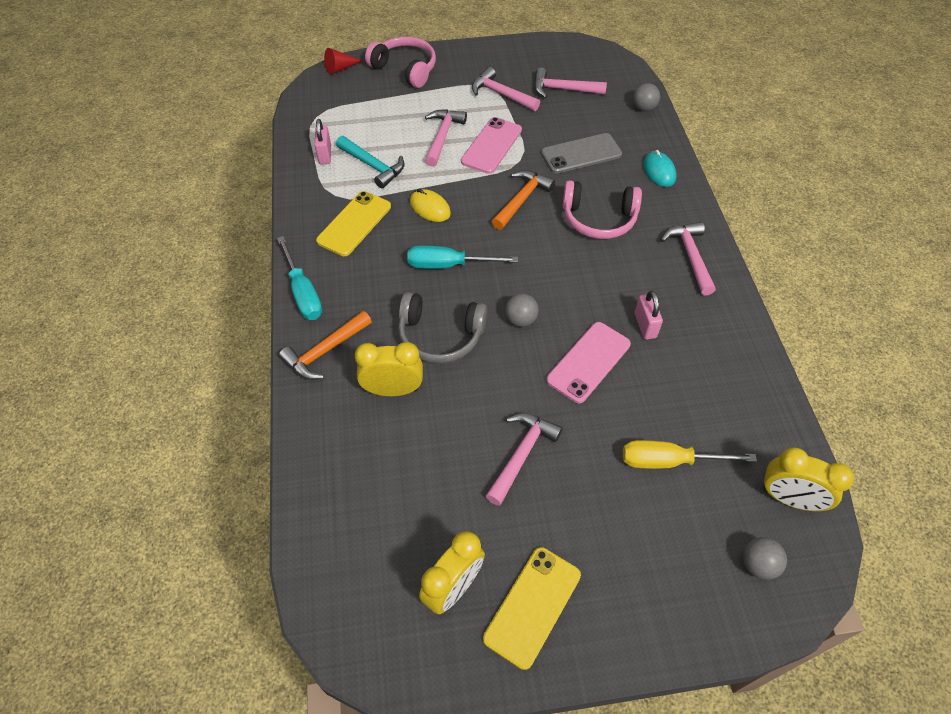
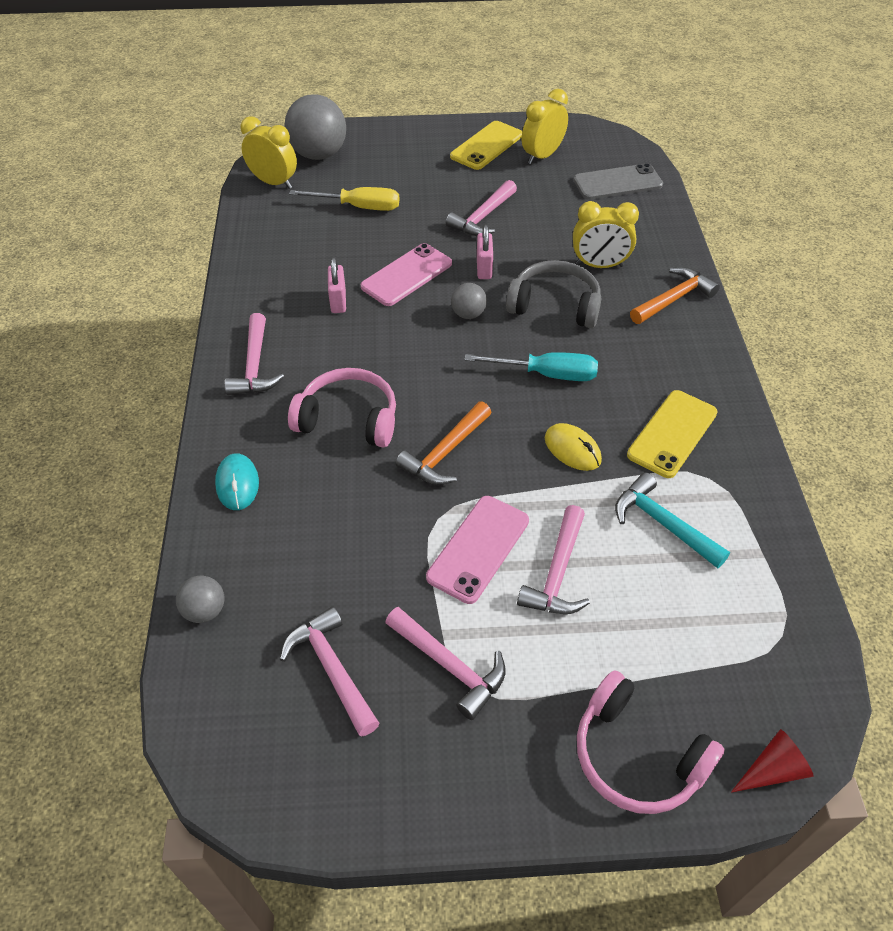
camera: 175 degrees left, 5 degrees down
turquoise screwdriver [277,236,322,320] -> none
pink padlock [315,119,331,164] -> pink padlock moved to [477,225,493,279]
pink hammer [534,67,607,98] -> pink hammer turned 135 degrees counterclockwise [280,606,379,737]
grey phone [541,133,622,174] -> grey phone moved to [574,163,663,200]
grey ball [743,537,787,580] -> grey ball [284,94,346,160], size x2.02

